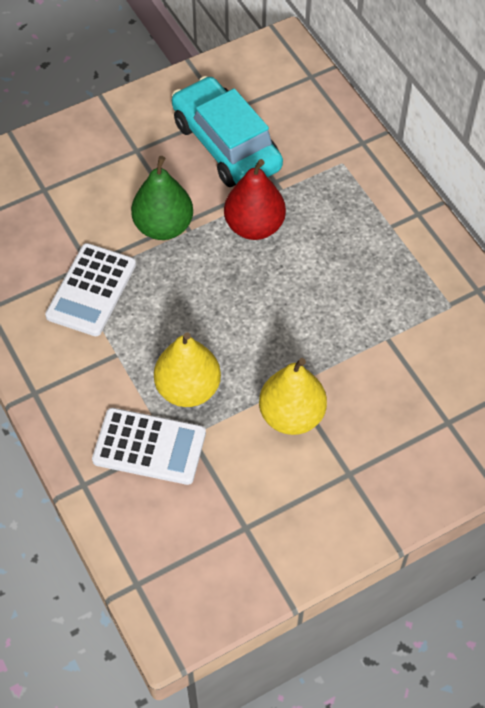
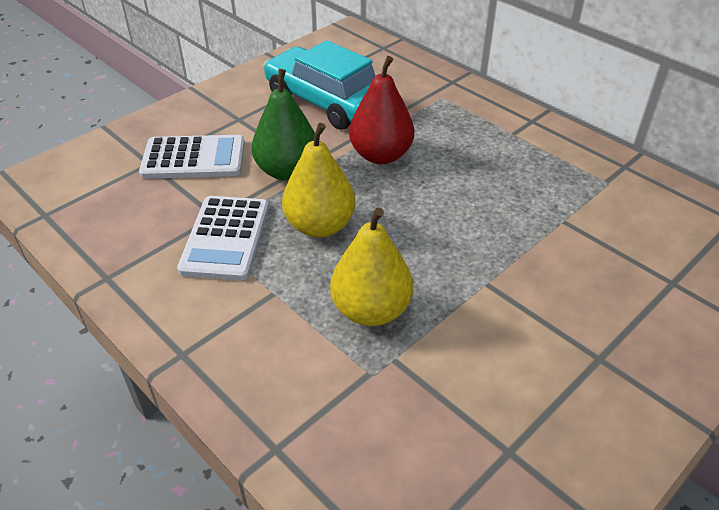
camera: 15 degrees left, 15 degrees down
white calculator [92,408,206,485] -> white calculator moved to [139,135,245,179]
yellow pear [259,358,327,435] -> yellow pear moved to [282,123,355,238]

